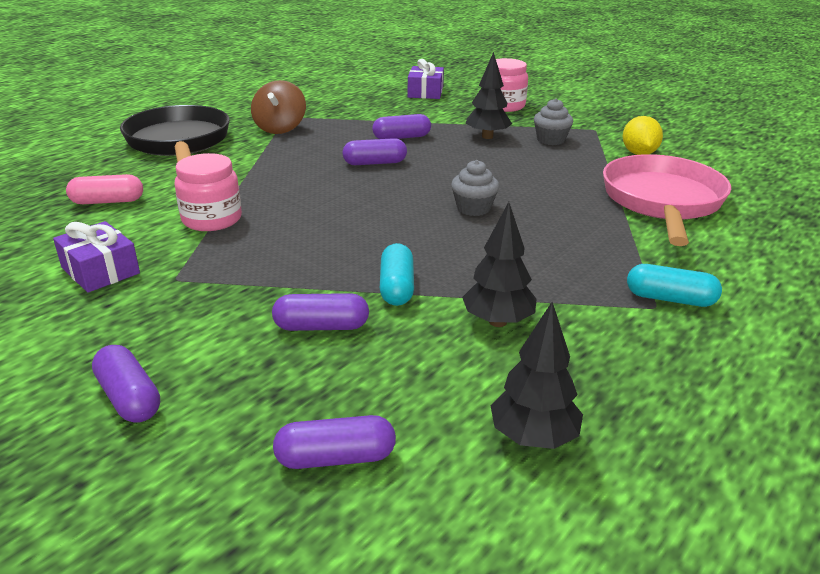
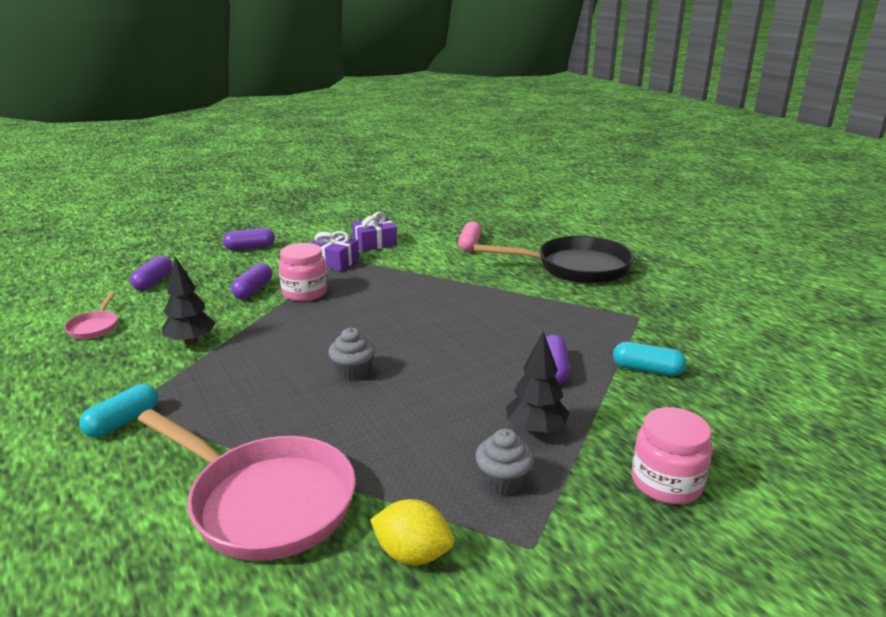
camera: 110 degrees right, 5 degrees down
pink jar [174,153,242,231] -> pink jar moved to [278,243,328,301]
brown spinning top [251,80,306,134] -> none
purple capsule [342,138,407,165] -> none
turquoise capsule [380,243,414,306] -> turquoise capsule moved to [613,342,686,376]
purple gift [408,59,444,99] -> purple gift moved to [310,231,359,271]
black tree [490,302,583,449] -> pink pan [64,292,118,339]

